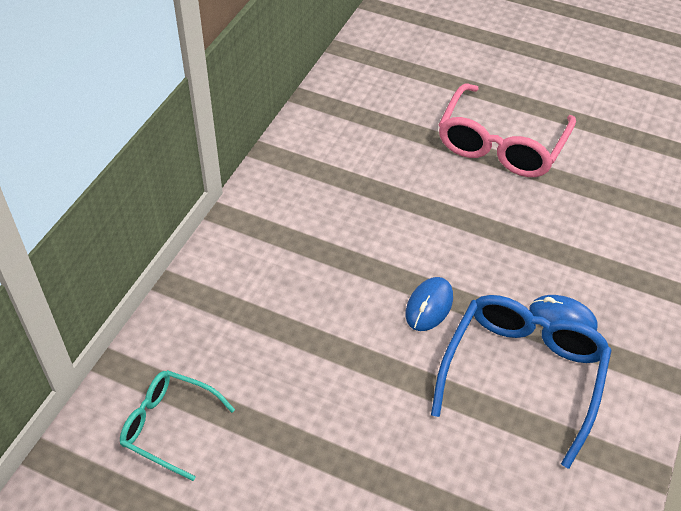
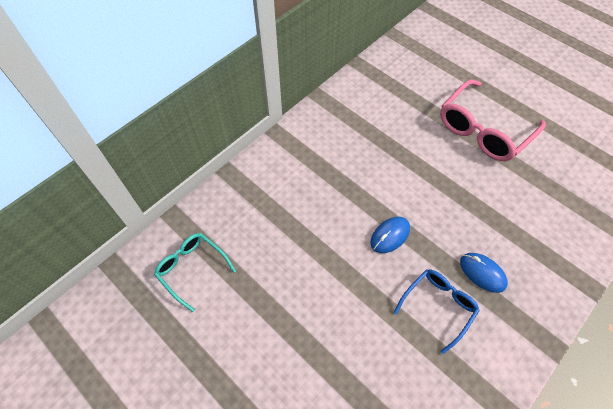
camera: 20 degrees right, 10 degrees up
blue glasses [431,295,612,469] -> blue glasses [394,269,480,354], size x0.60

